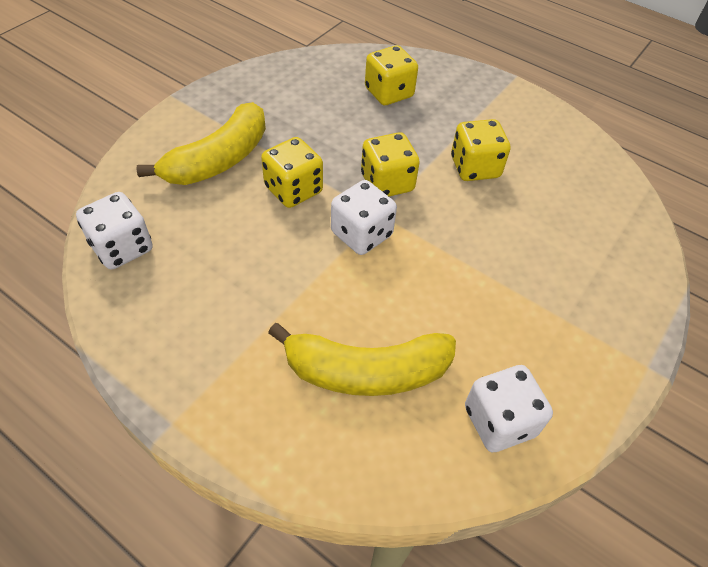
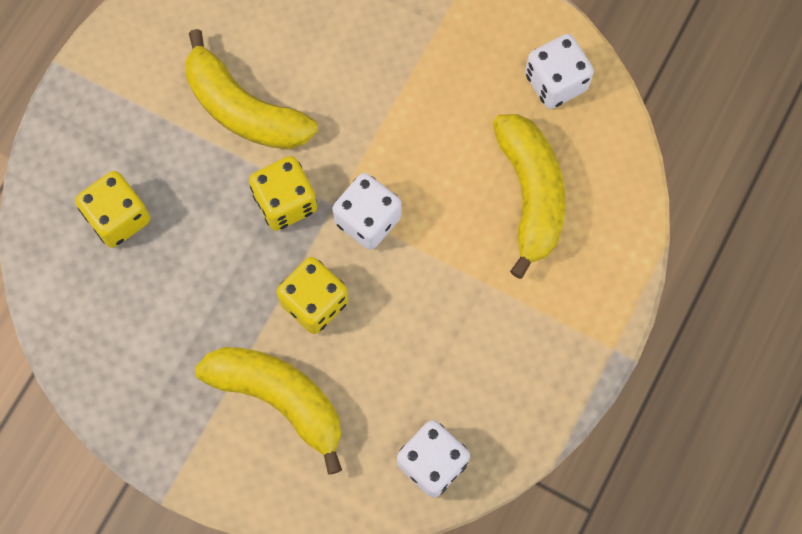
camera: 95 degrees left, 20 degrees up
yellow dice [451,119,510,181] -> yellow banana [185,29,318,150]

